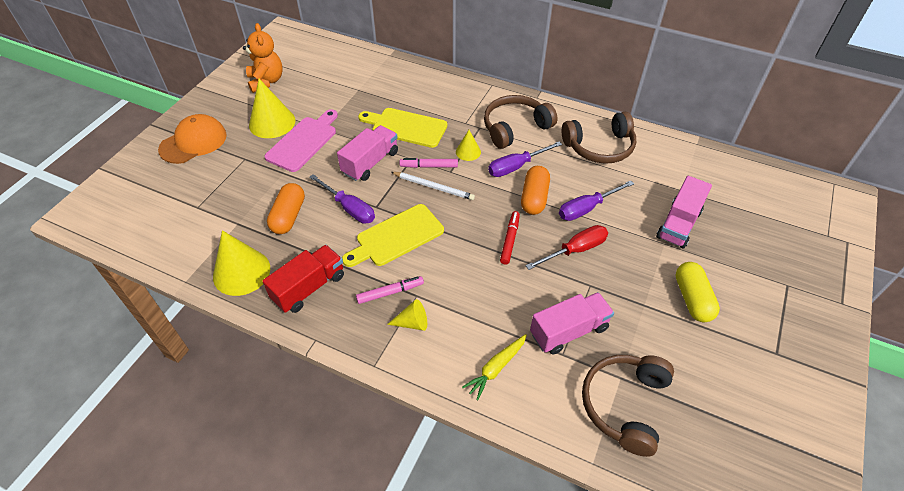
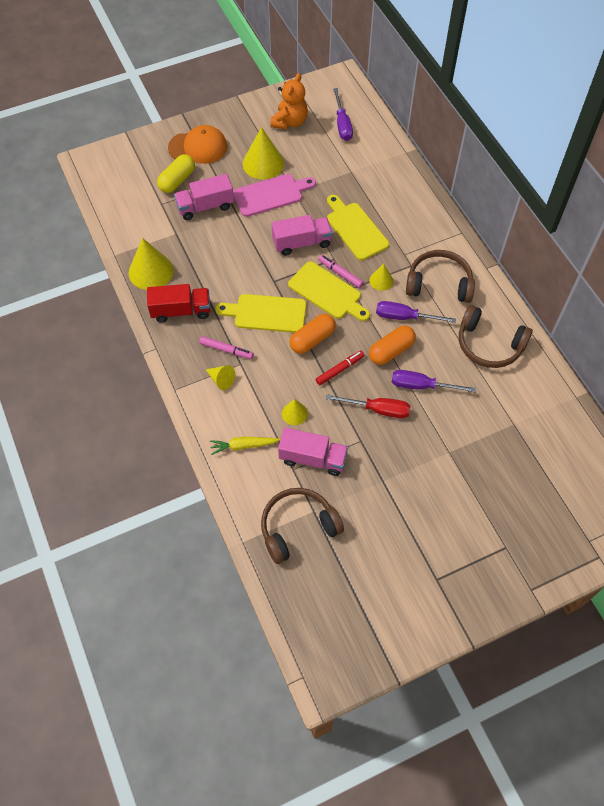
camera: 40 degrees right, 10 degrees up
orange capsule [267,183,305,234] -> orange capsule moved to [290,314,336,354]
purple screwdriver [309,174,375,224] -> purple screwdriver moved to [333,88,353,141]
white pencil [391,172,475,200] -> yellow cutting board [288,262,370,321]
pink truck [656,176,712,249] -> pink truck moved to [174,174,234,220]
yellow capsule [675,262,720,322] -> yellow capsule moved to [157,154,195,193]
none -> yellow cone [282,399,308,425]

